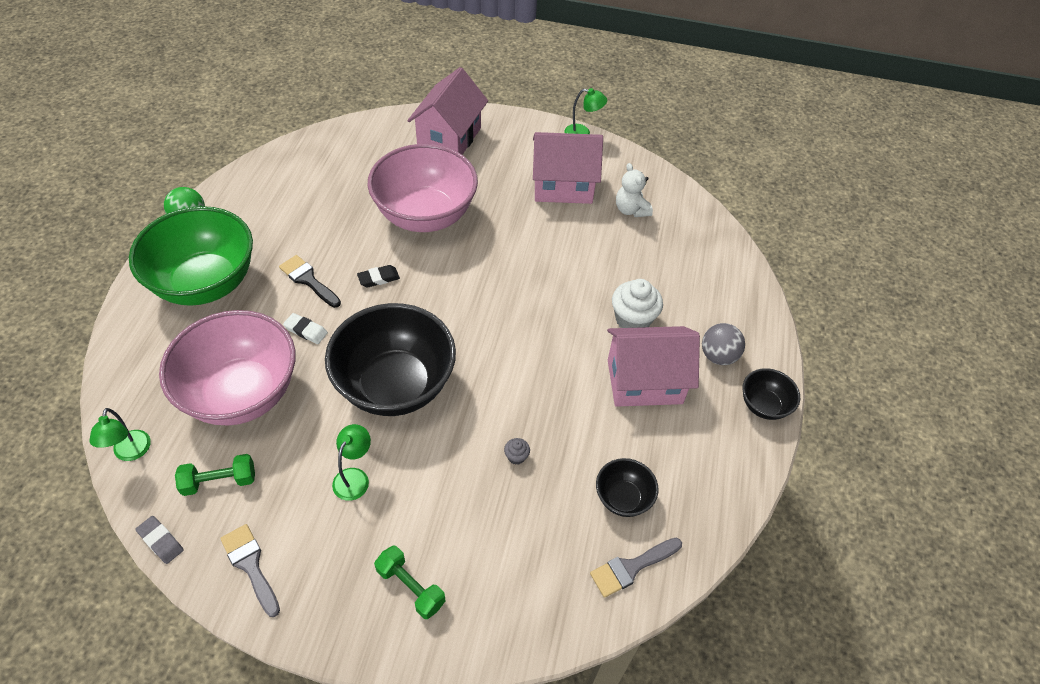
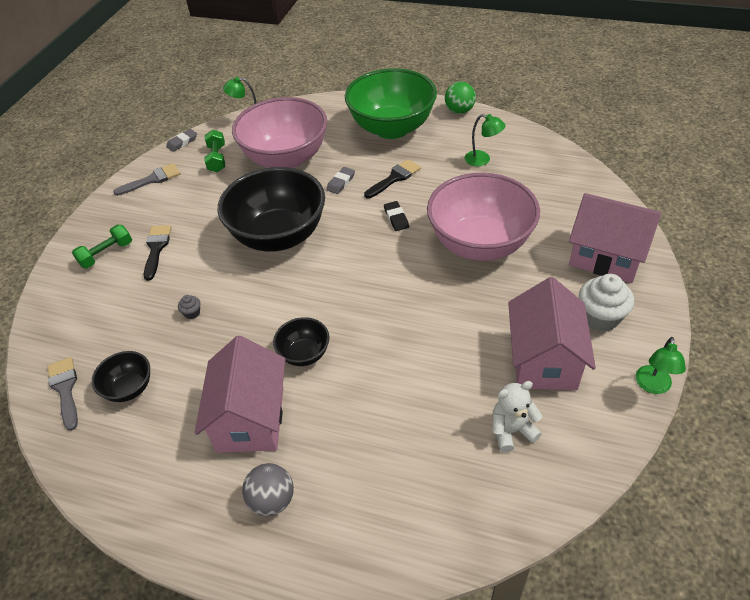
camera: 100 degrees right, 5 degrees down
white eraser [283,313,328,344] -> grey eraser [326,167,355,194]
green lamp [332,424,371,501] -> green lamp moved to [464,114,506,166]
white cupcake [612,279,663,328] -> white cupcake moved to [579,274,634,332]
black bowl [743,368,800,420] -> black bowl moved to [273,317,330,366]
none -> black brush [144,225,172,281]

